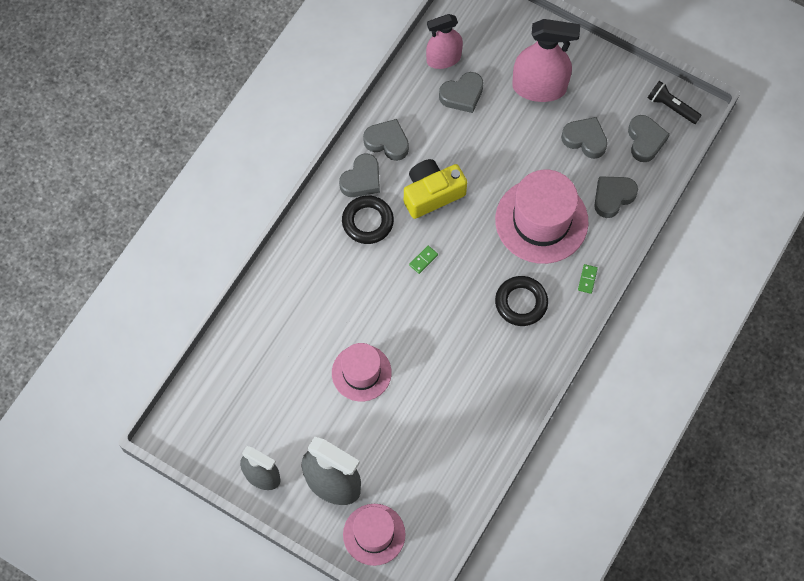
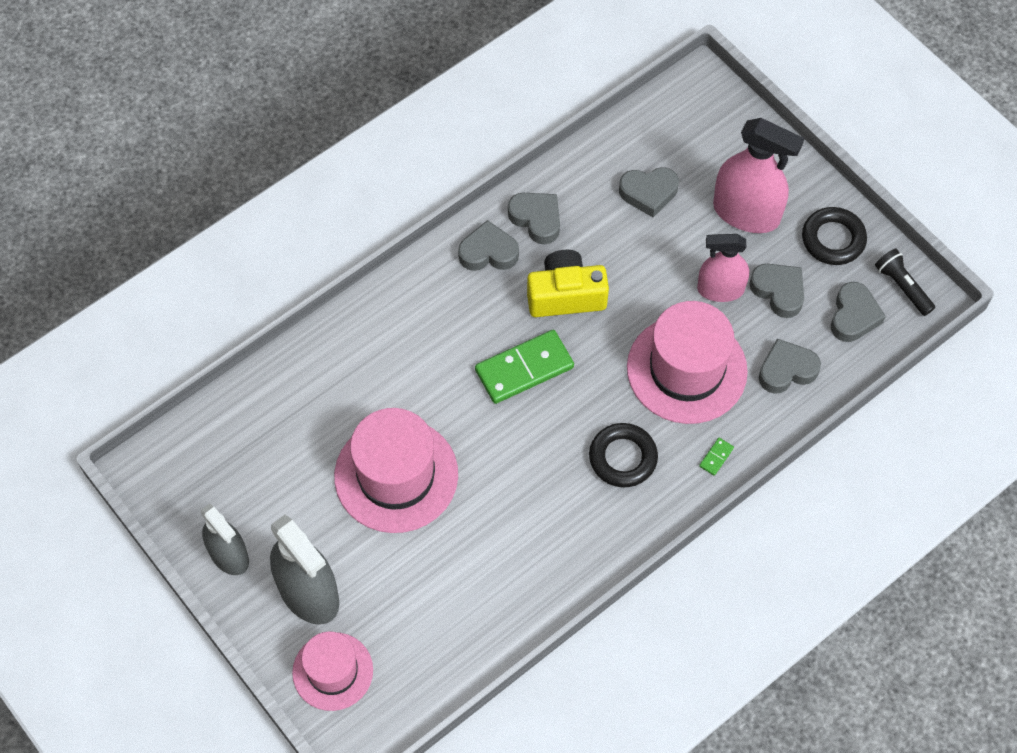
camera: 20 degrees right, 5 degrees down
pink hat [332,343,392,401] -> pink hat [334,408,458,533], size x1.62
grey heart [339,153,380,197] -> grey heart turned 150 degrees counterclockwise [458,220,519,271]
black ring [342,195,394,244] -> black ring moved to [802,207,867,265]
green domino [409,246,438,274] -> green domino [475,330,574,404], size x2.49
pink spray bottle [426,14,463,69] -> pink spray bottle moved to [697,234,749,302]

